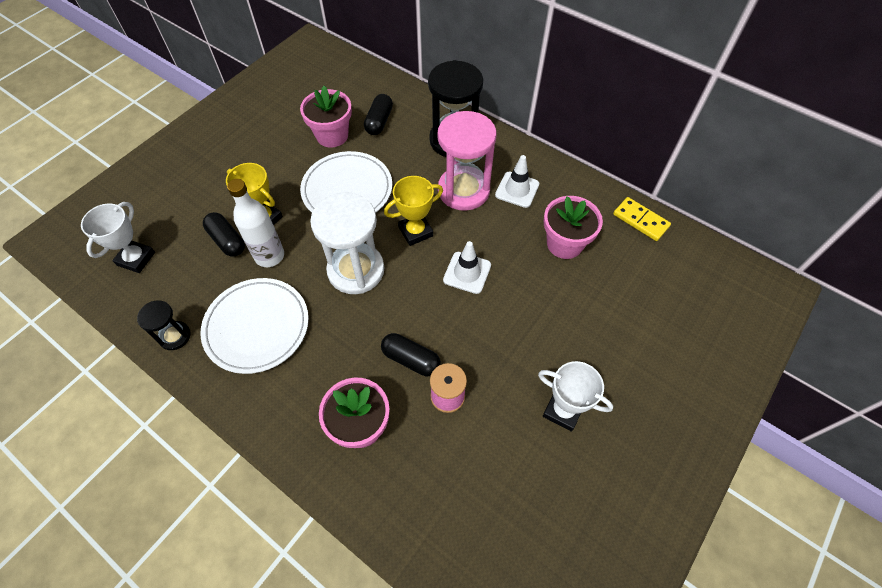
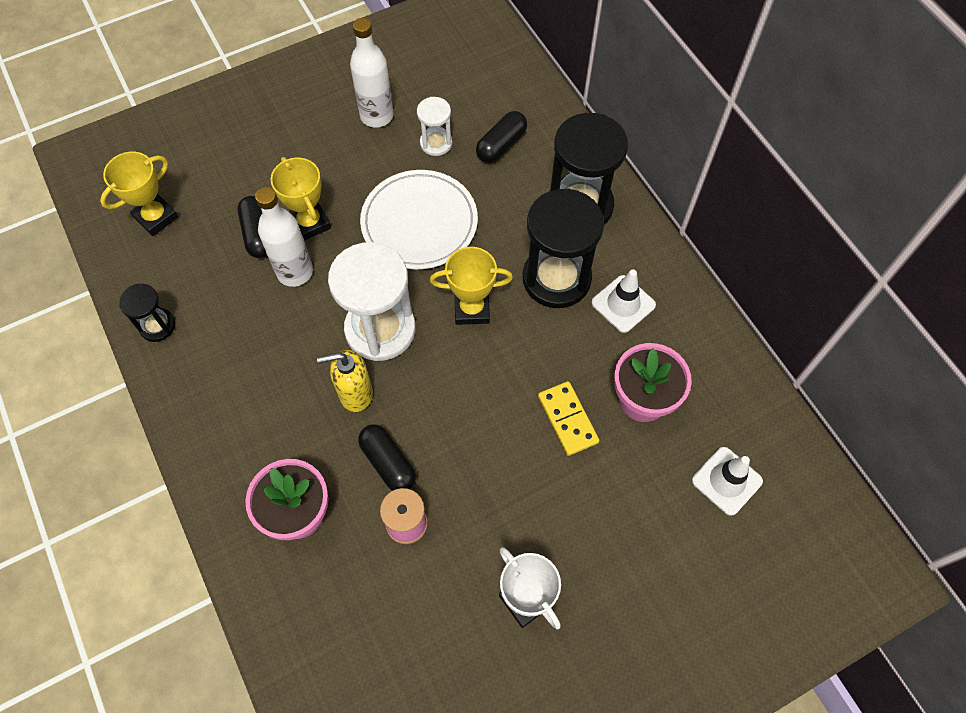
camera: 25 degrees right, 5 degrees up
white trophy [81,202,155,273] -> yellow trophy [100,152,178,236]
white plate [200,278,309,374] -> none
pink flower pot [300,86,352,147] -> white hourglass [417,97,452,156]
pink hourglass [437,111,497,211] -> black hourglass [523,188,604,308]
white traffic cone [443,241,491,294] -> white traffic cone moved to [692,447,763,516]
yellow domino [613,197,671,241] -> yellow domino moved to [538,381,599,456]
none -> yellow soap dispenser [317,350,373,412]
none -> white bottle [350,18,394,128]

